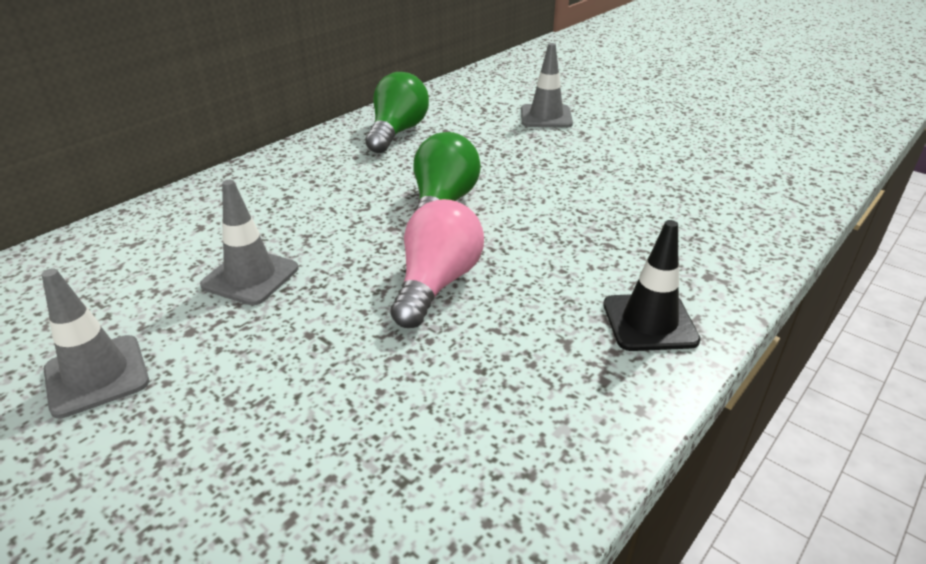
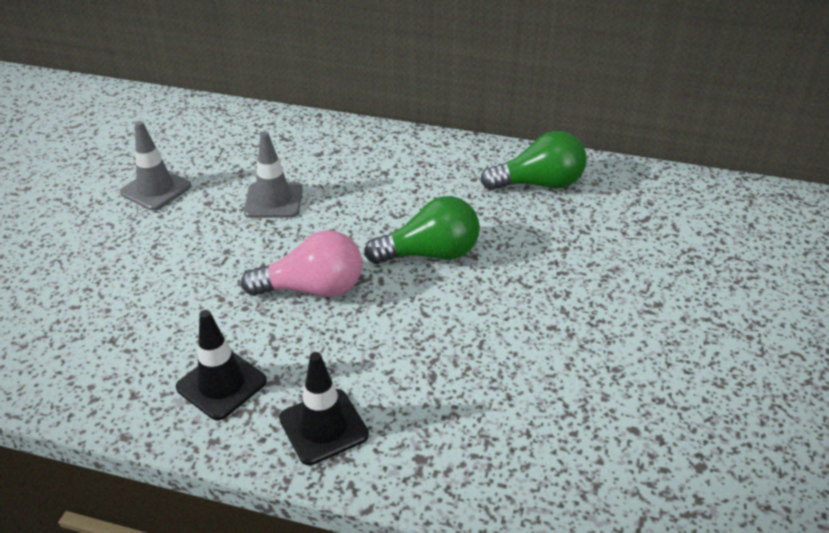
camera: 65 degrees right, 5 degrees up
grey traffic cone [521,43,573,128] -> none
none -> black traffic cone [176,310,267,420]

